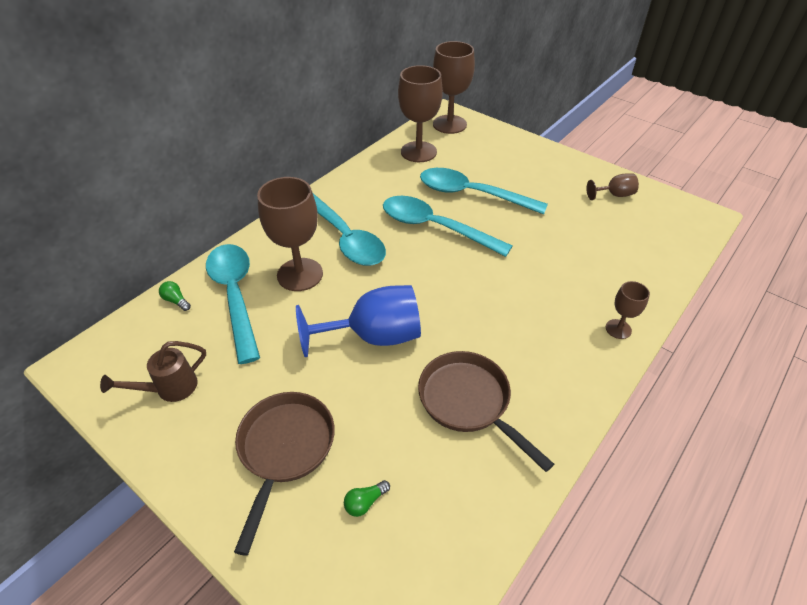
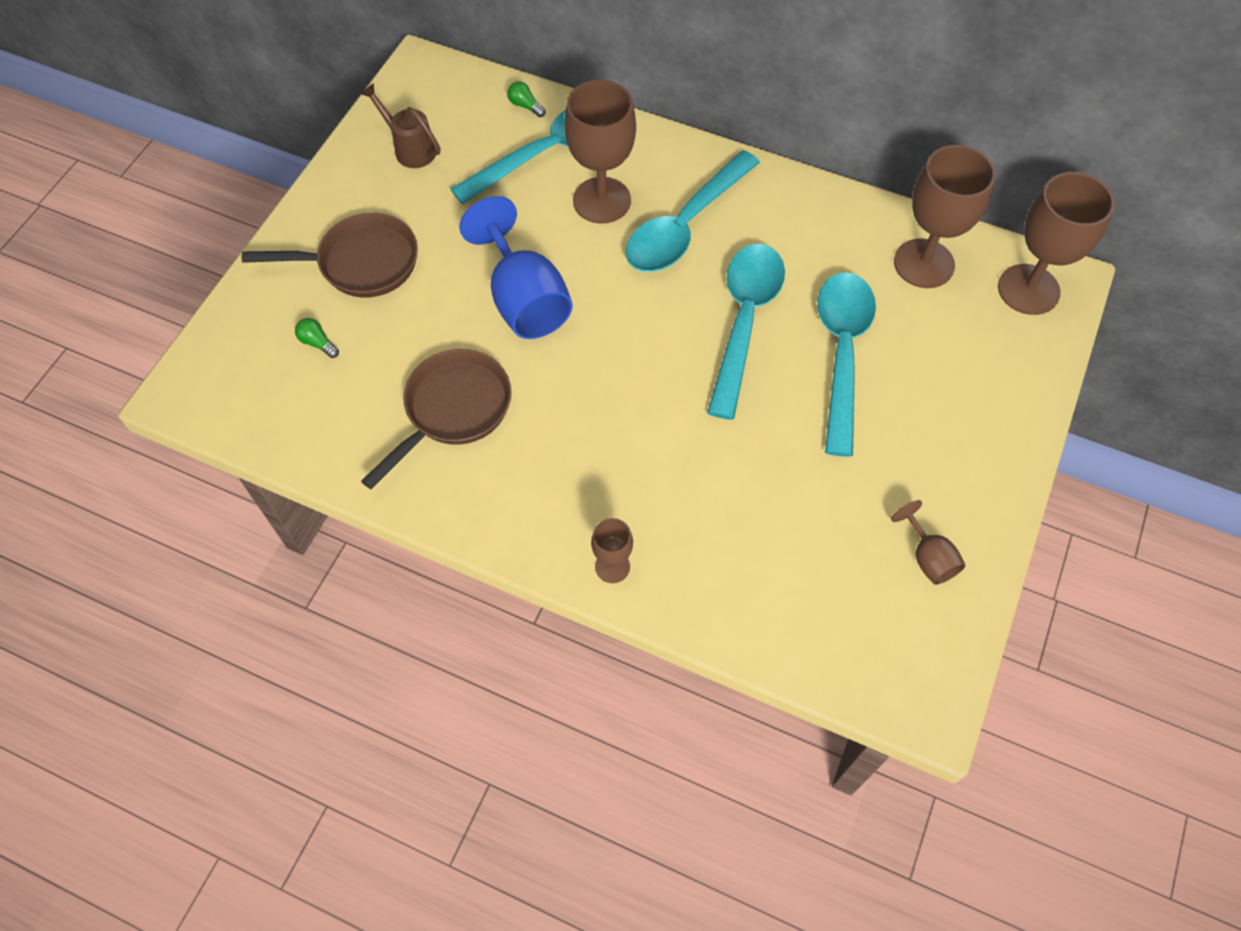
camera: 75 degrees right, 15 degrees up
green light bulb [159,281,191,311] -> green light bulb turned 75 degrees counterclockwise [507,81,546,117]

